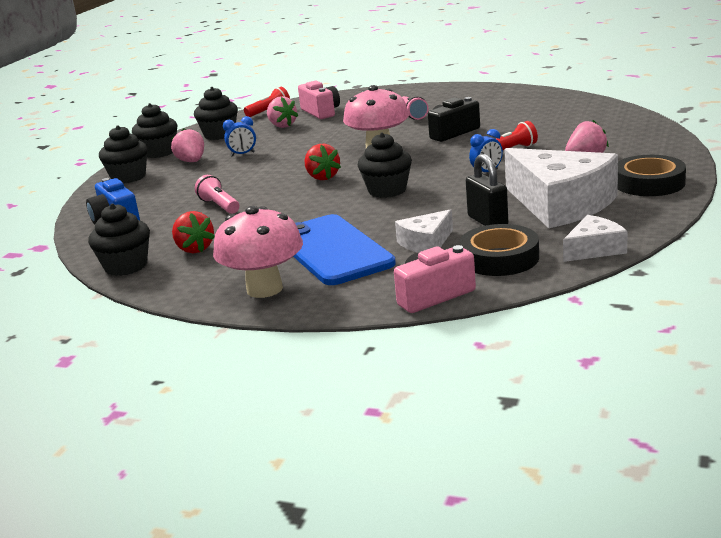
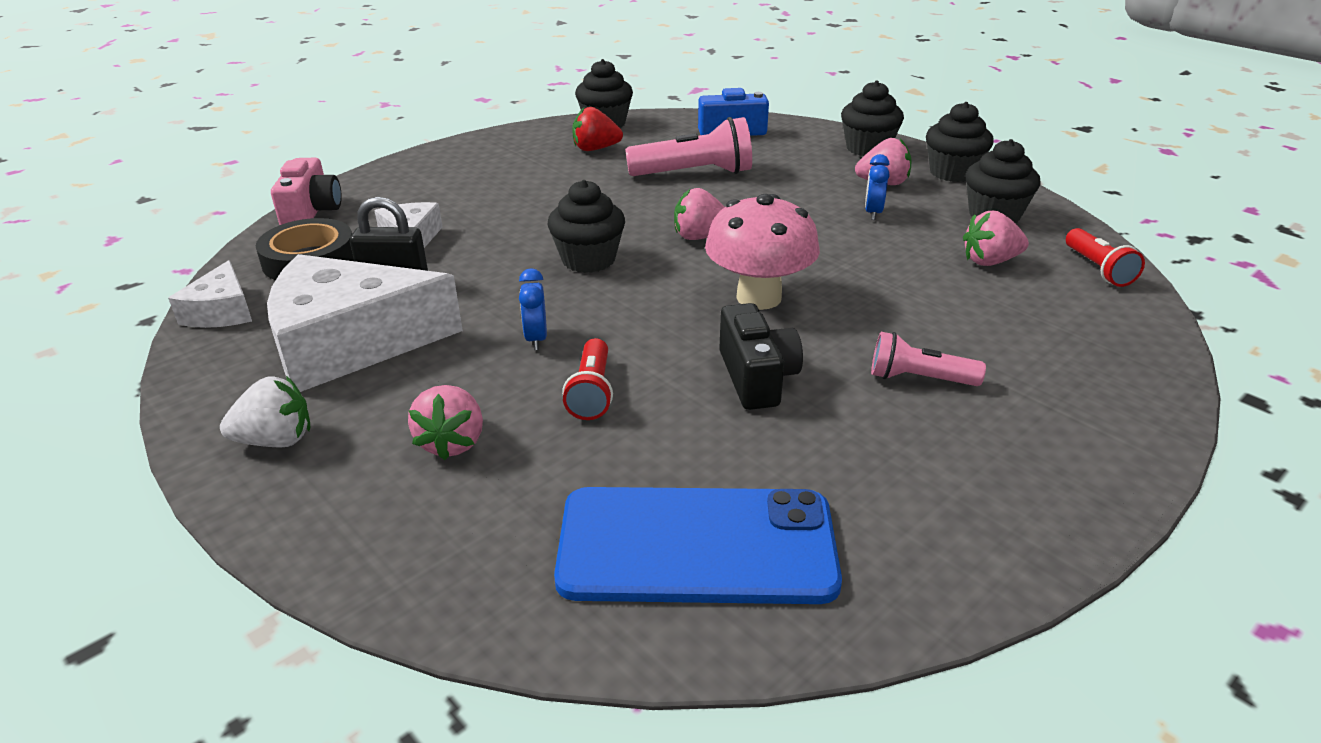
camera: 115 degrees right, 10 degrees up
pink flashlight [195,175,239,214] -> pink flashlight [625,117,752,176], size x1.68
pink mushroom [213,206,303,298] -> none
blue phone [293,214,396,285] -> blue phone moved to [554,487,842,604]
pink camera [298,80,340,119] -> none
red strawberry [304,144,341,180] -> pink strawberry [674,188,725,240]
black tape [618,155,686,196] -> white strawberry [220,376,310,447]

